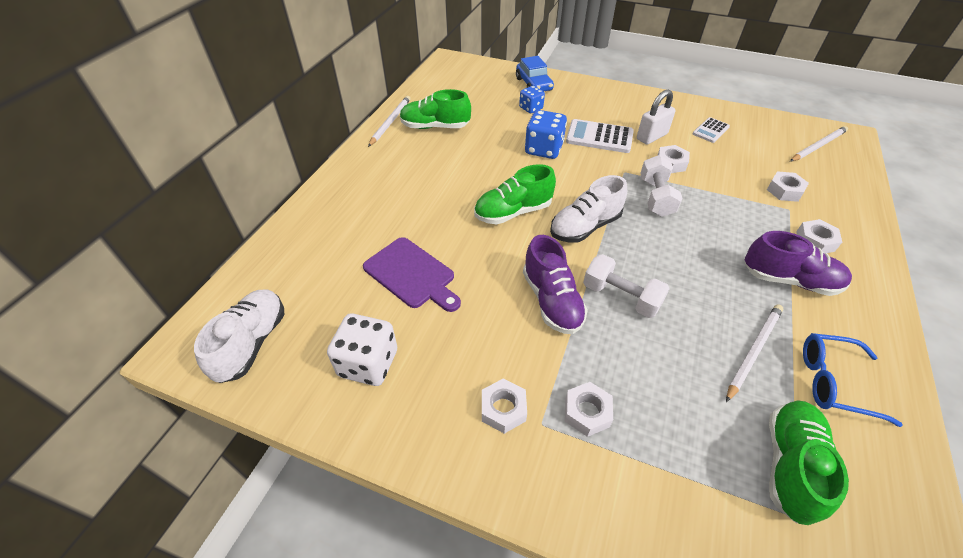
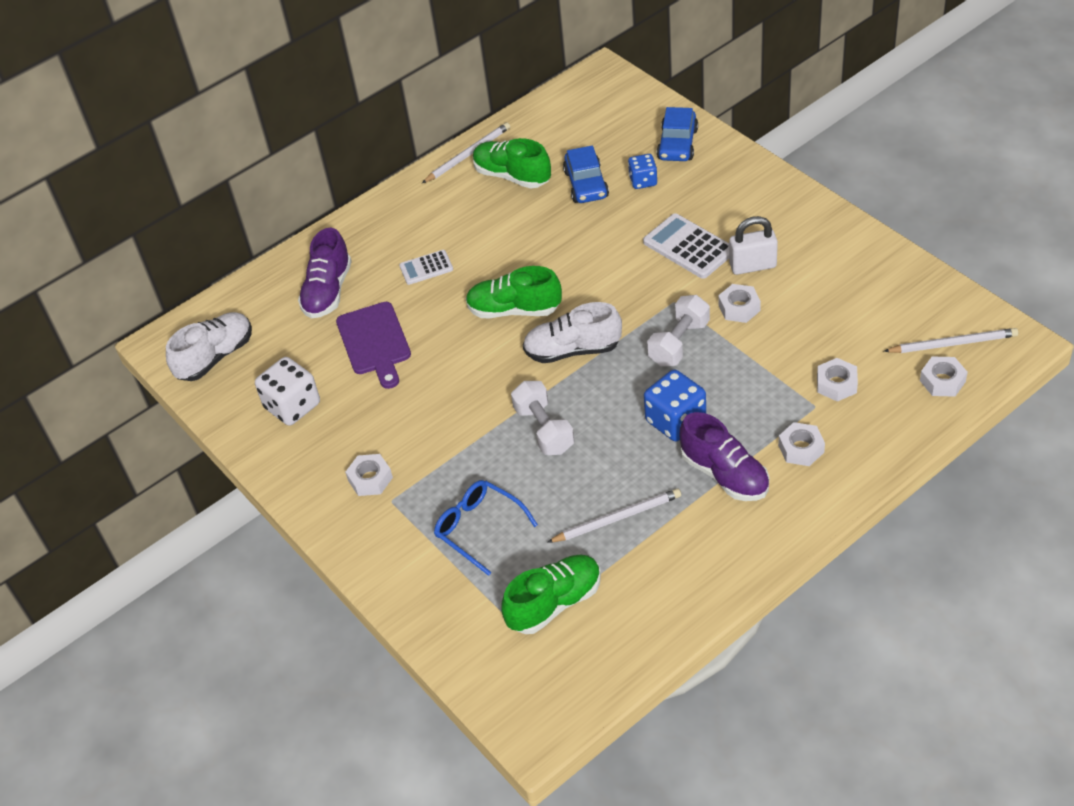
camera: 35 degrees right, 0 degrees up
purple shoe [523,235,588,334] -> purple shoe moved to [298,228,352,318]
blue dice [525,110,567,159] -> blue dice moved to [644,370,706,441]
white nut [565,382,613,437] -> white nut moved to [920,357,968,397]
white calculator [693,117,730,143] -> white calculator moved to [399,250,453,285]
blue glasses [803,333,903,427] -> blue glasses moved to [434,480,538,576]
none -> blue car [563,145,609,203]

